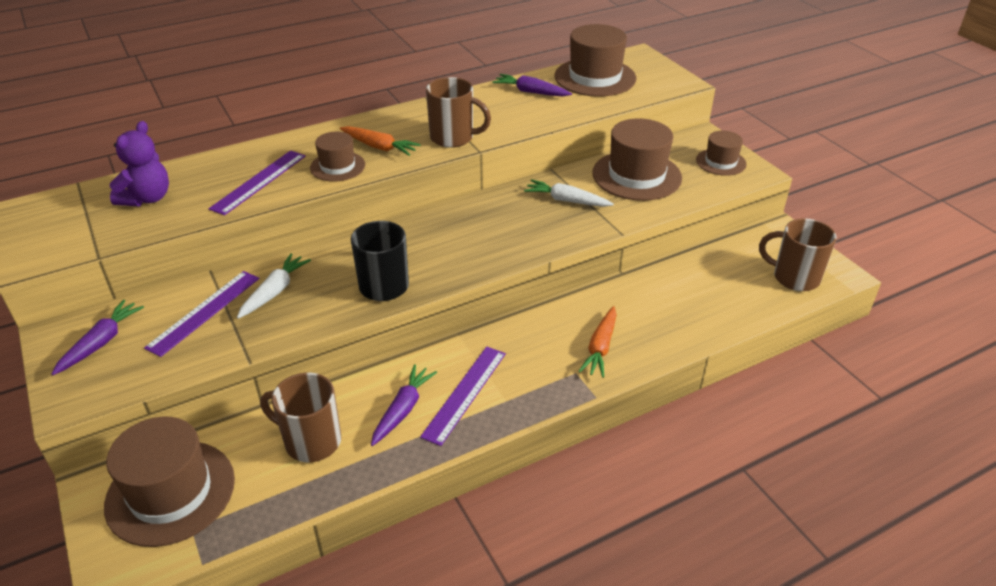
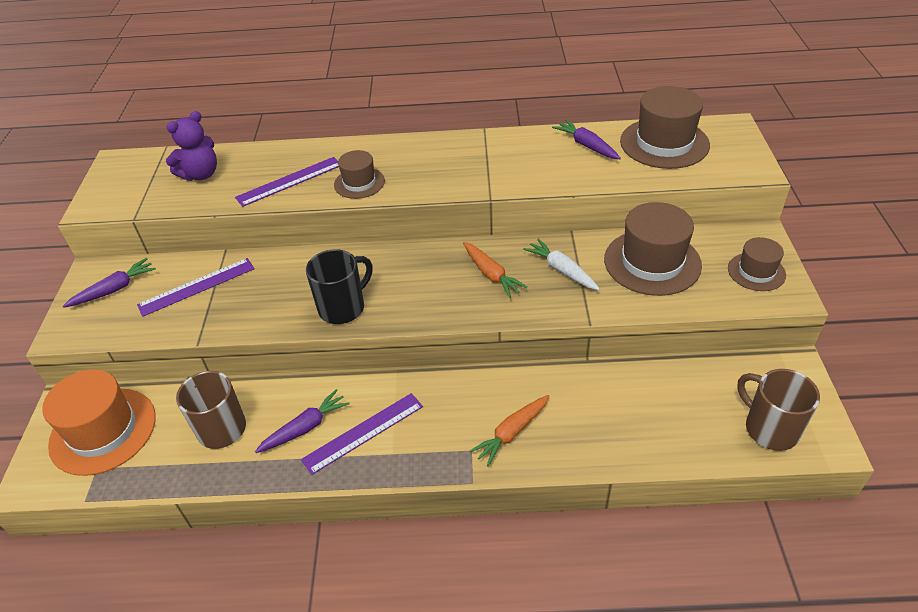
camera: 30 degrees right, 5 degrees up
brown hat [104,416,235,547] -> orange hat [42,369,156,476]
white carrot [237,253,311,319] -> none
orange carrot [340,126,421,156] -> orange carrot moved to [463,242,528,298]
brown mug [426,77,491,148] -> none

